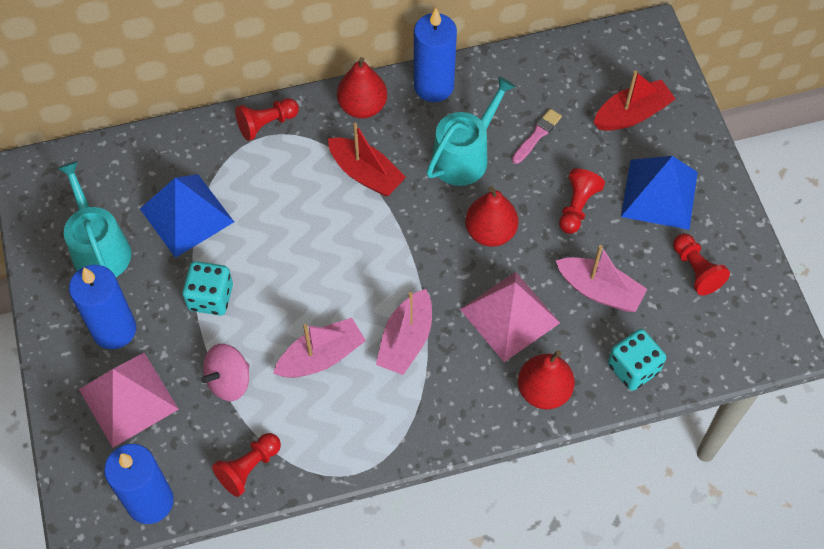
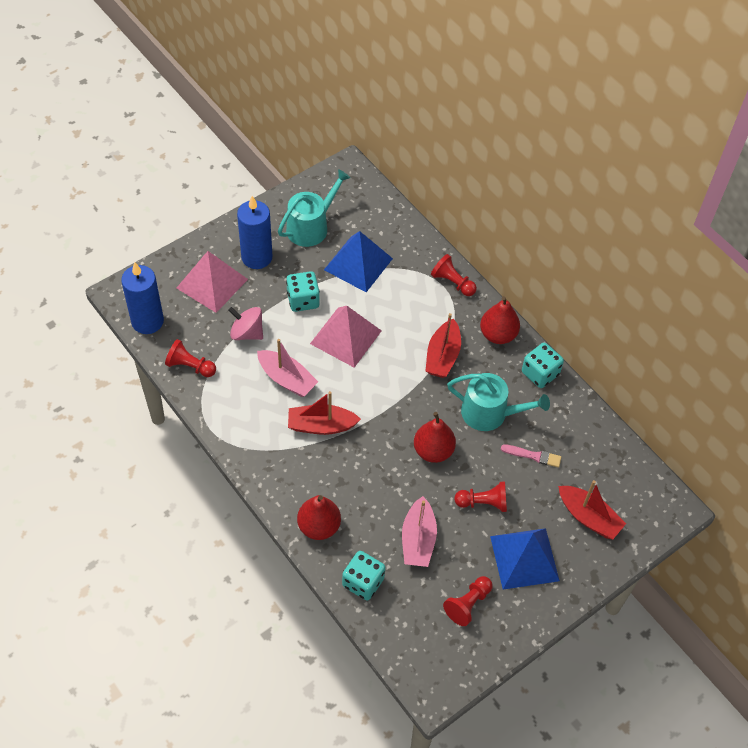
camera: 65 degrees right, 5 degrees down
pink boat [376,289,432,375] -> red boat [288,391,361,435]
blue candle [414,8,457,102] -> turquoise dice [522,343,564,388]
pink pyramid [460,272,560,362] -> pink pyramid moved to [310,306,382,368]

